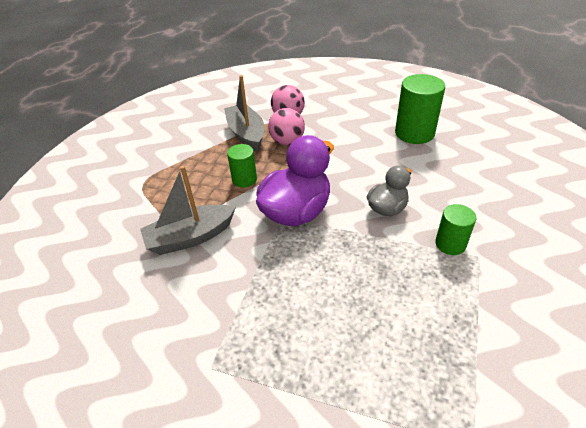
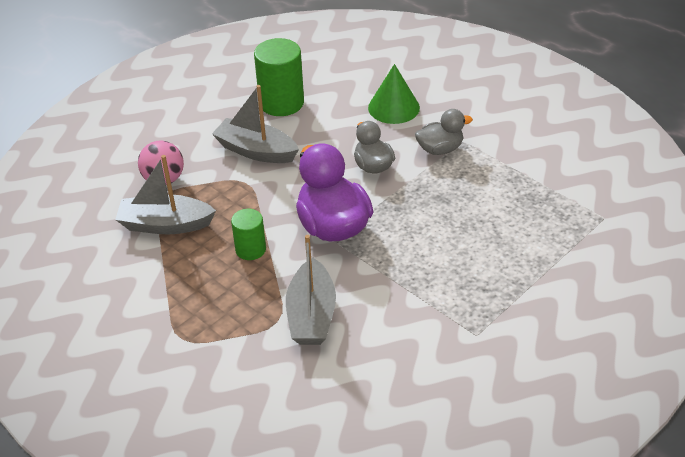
camera: 65 degrees left, 0 degrees up
pink ball [268,108,305,145] -> none
green cylinder [435,204,476,255] -> grey duck [415,109,473,155]
none -> grey boat [212,85,299,163]
none -> green cone [368,64,420,124]

